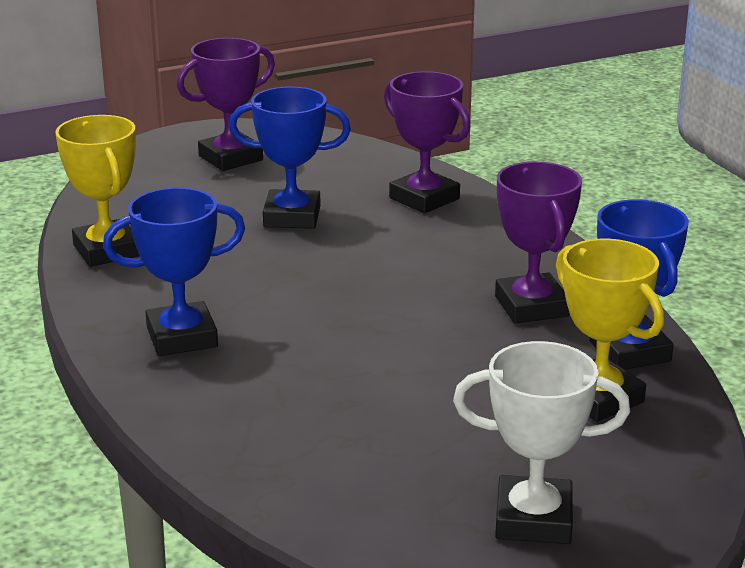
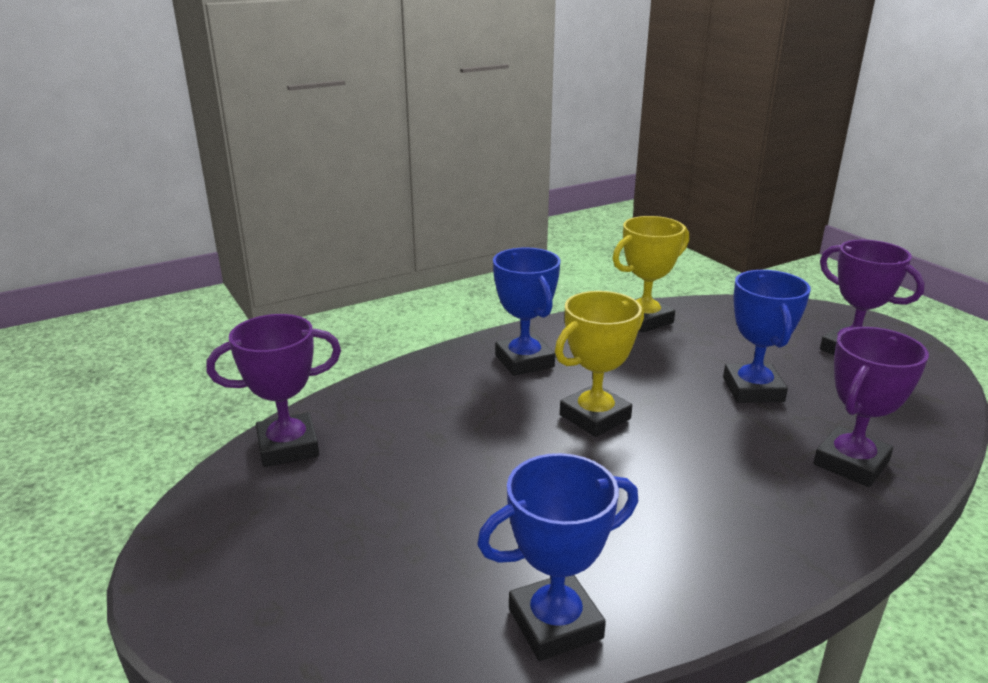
camera: 85 degrees right, 0 degrees up
white trophy [453,341,630,544] -> none
purple trophy [495,162,582,324] -> purple trophy moved to [206,314,341,467]
yellow trophy [556,238,664,422] -> yellow trophy moved to [555,291,644,437]

